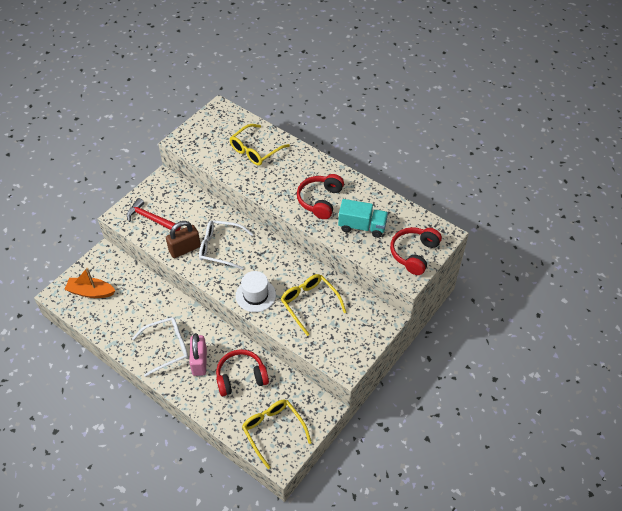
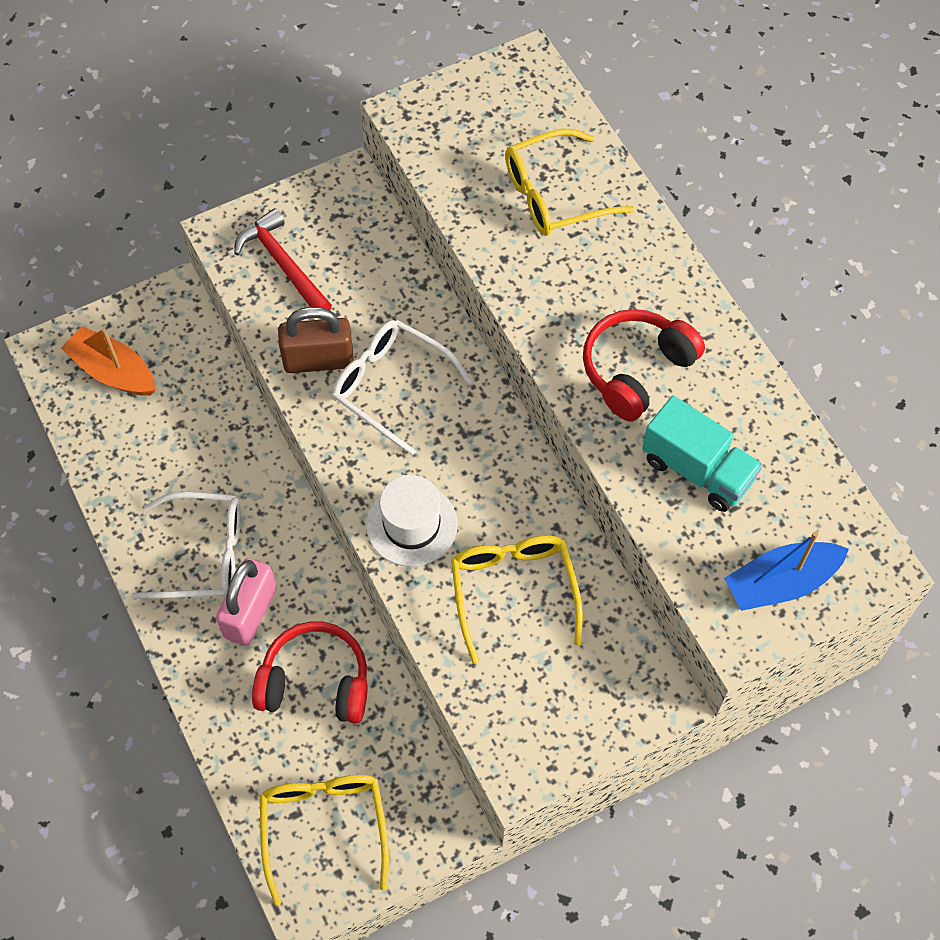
camera: 25 degrees right, 10 degrees up
red headphones [390,227,442,275] -> blue boat [724,532,849,611]

